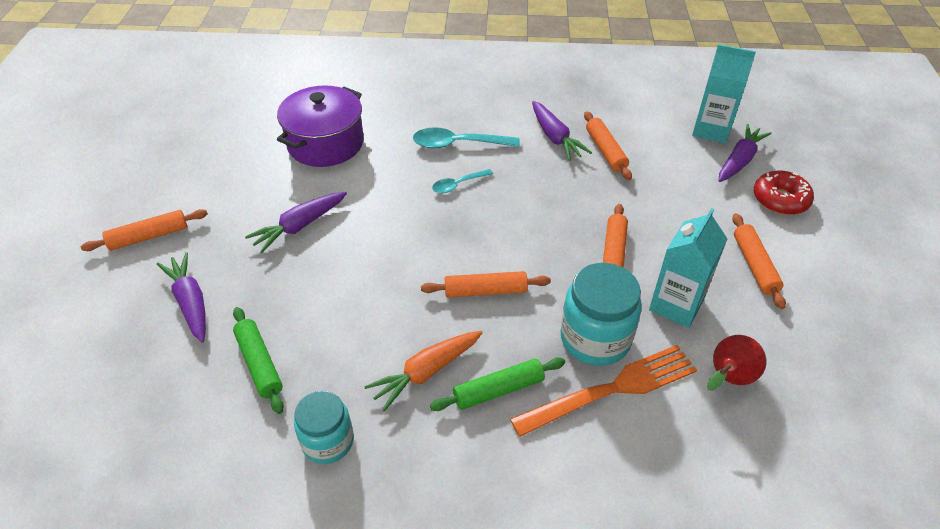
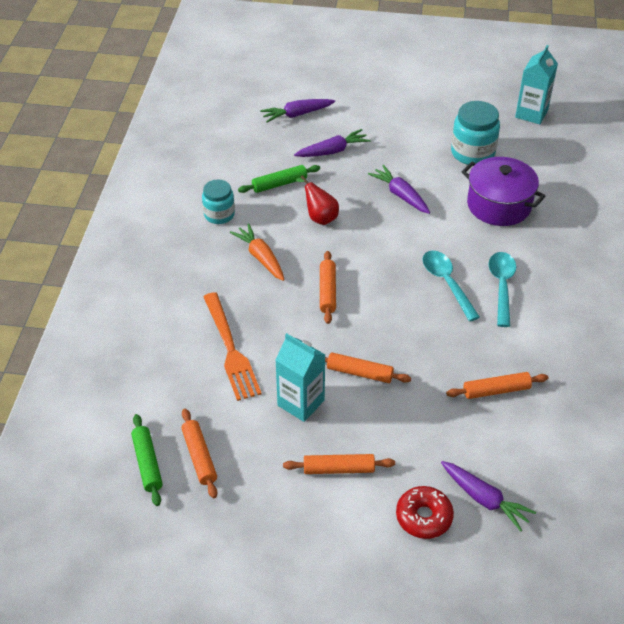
camera: 95 degrees right, 0 degrees up
orange rolling pin [81,209,208,251] -> orange rolling pin moved to [181,409,217,498]
green rolling pin [430,357,565,411] -> green rolling pin moved to [131,414,163,506]
turquoise spoon [432,169,493,193] -> turquoise spoon [422,251,480,321], size x1.70
purple carrot [532,101,592,161] -> purple carrot moved to [260,99,335,123]
turquoise jar [560,263,642,366] -> turquoise jar moved to [451,101,500,165]
turquoise carton [692,44,756,143] -> turquoise carton moved to [515,45,558,124]
red pear [707,335,766,391] -> red pear moved to [296,175,339,225]

